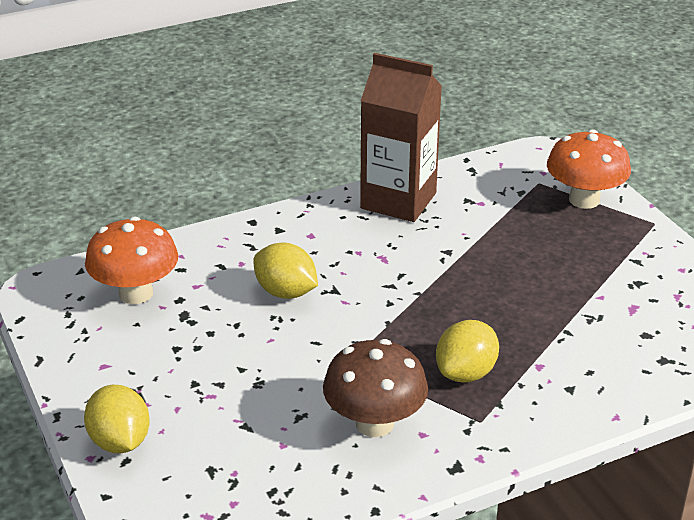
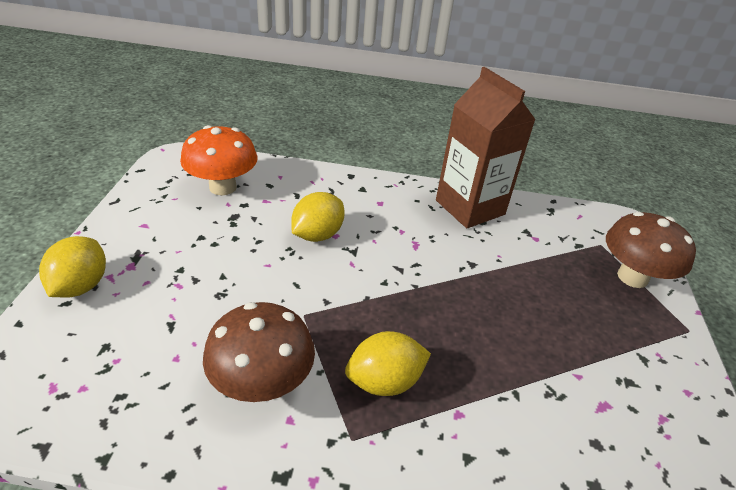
camera: 30 degrees right, 5 degrees up
yellow lemon [253,243,318,299] -> yellow lemon turned 60 degrees clockwise [291,192,345,242]
orange mushroom [547,130,631,209] -> brown mushroom [606,212,696,288]

